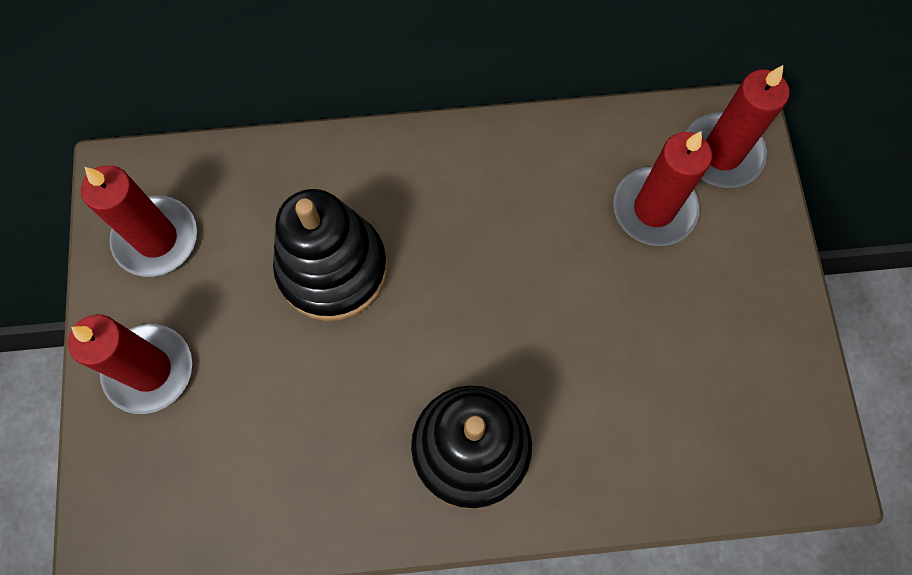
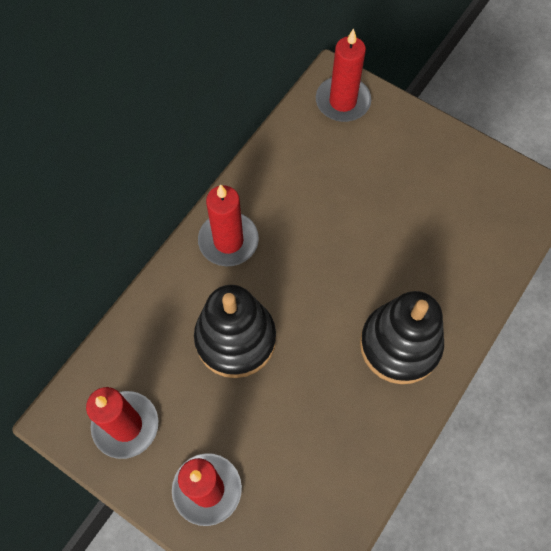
camera: 50 degrees left, 5 degrees down
red candle [613,131,712,246] -> red candle moved to [198,184,259,266]

